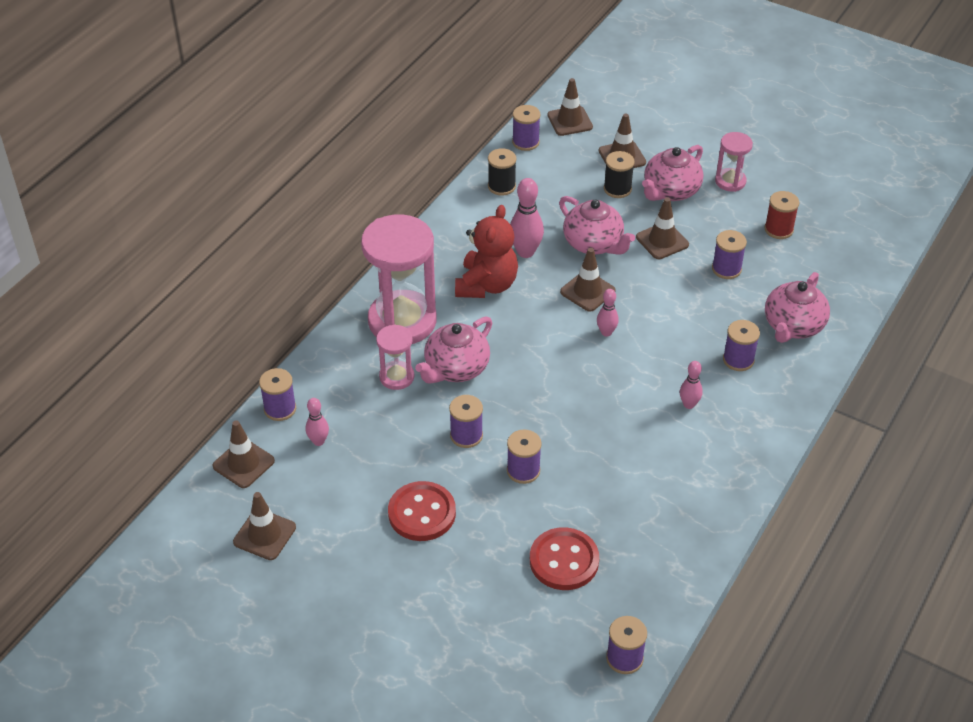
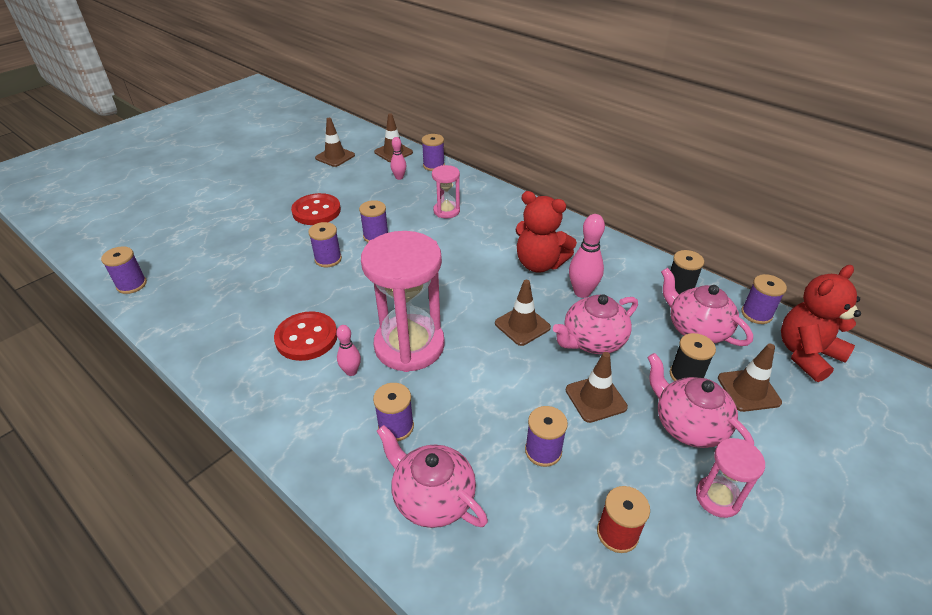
camera: 100 degrees right, 5 degrees down
pink hourglass [361,214,436,344] -> pink hourglass moved to [361,231,445,372]
pink teapot [415,316,492,383] -> pink teapot moved to [661,268,753,346]
red button [530,527,599,590] -> red button moved to [274,311,337,361]
brown traffic cone [547,78,593,136] -> red teddy bear [781,265,861,382]
pink bowling pin [597,289,619,337] -> none

